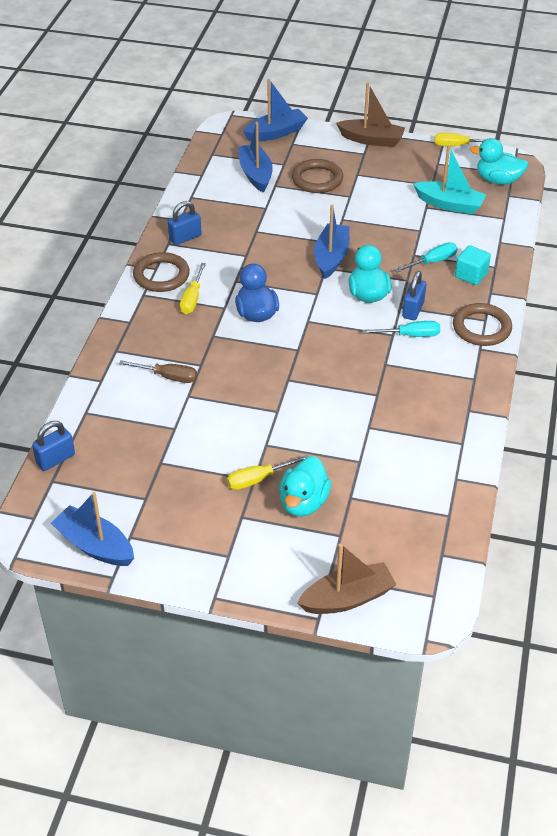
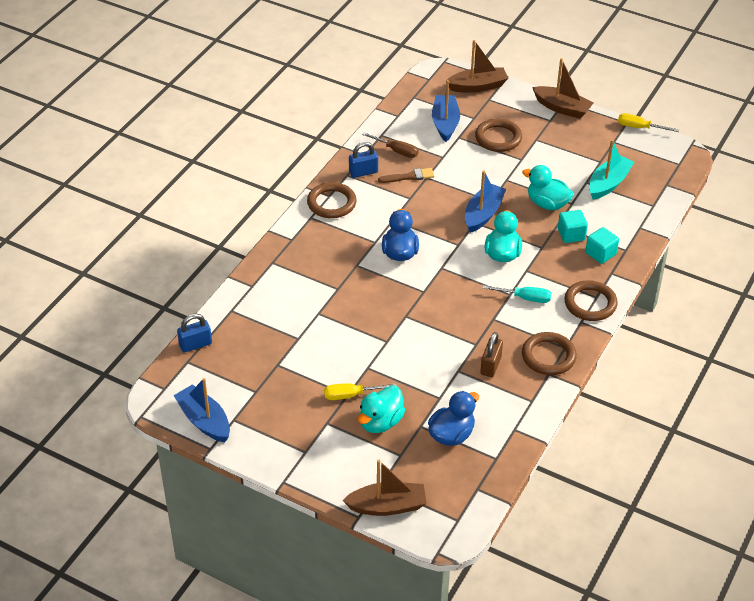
camera: 15 degrees right, 0 degrees up
brown screwdriver [119,360,197,383] -> brown screwdriver moved to [362,132,418,158]
yellow screwdriver [180,263,206,314] -> none
blue boat [243,79,308,142] -> brown boat [445,40,509,93]
turquoise screwdriver [394,242,458,272] -> turquoise cube [558,210,588,243]
blue padlock [402,271,426,320] -> none
turquoise boat [413,145,487,214] -> turquoise boat turned 90 degrees counterclockwise [589,139,634,200]
turquoise duck [470,138,528,185] -> turquoise duck moved to [522,165,574,210]
none -> brown brush [378,168,434,183]
none -> blue duck [428,391,479,446]
none -> brown padlock [480,332,503,377]
none -> brown ring [522,332,577,375]

